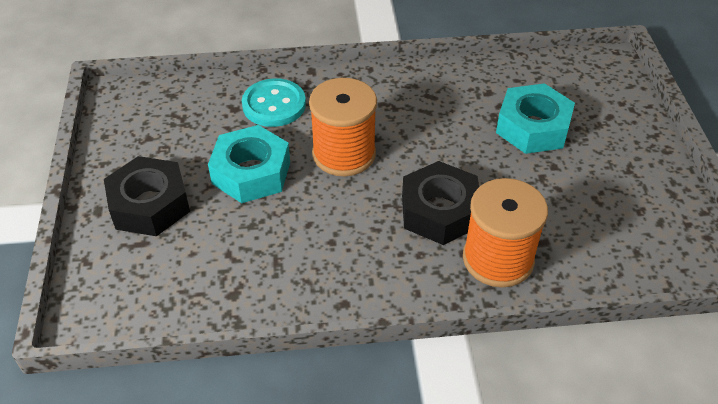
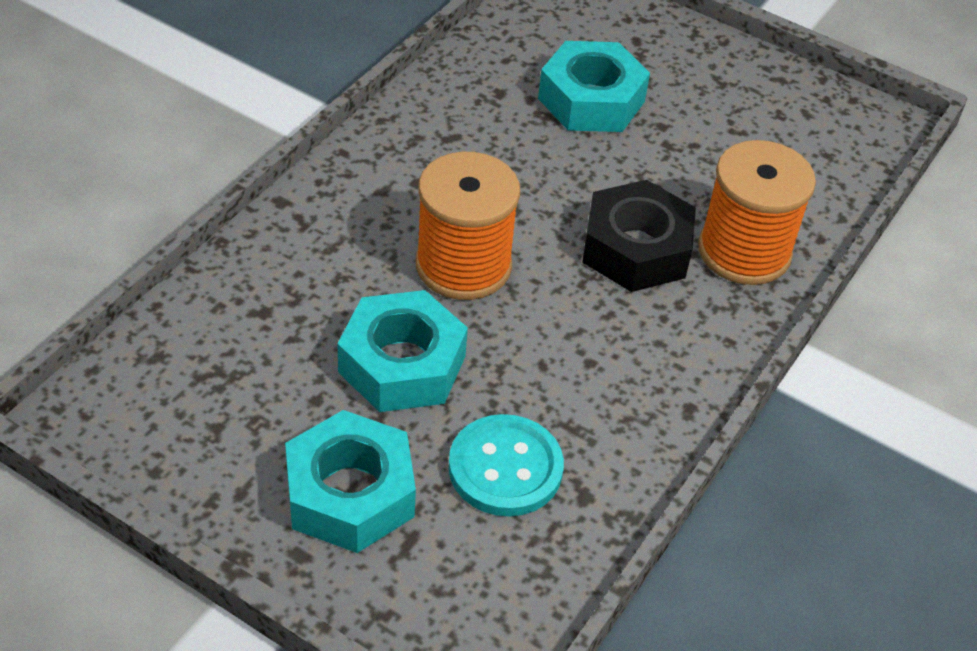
camera: 55 degrees left, 0 degrees up
black nut [104,156,190,236] -> turquoise nut [285,410,416,553]
turquoise button [242,78,306,127] -> turquoise button moved to [448,414,564,516]

